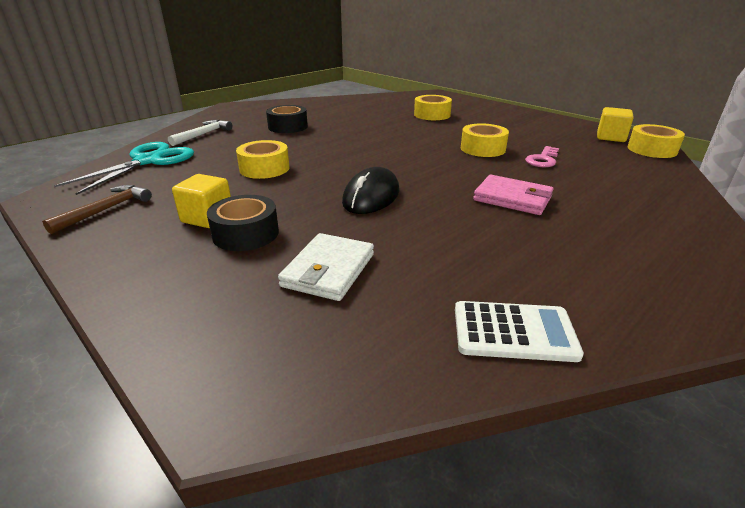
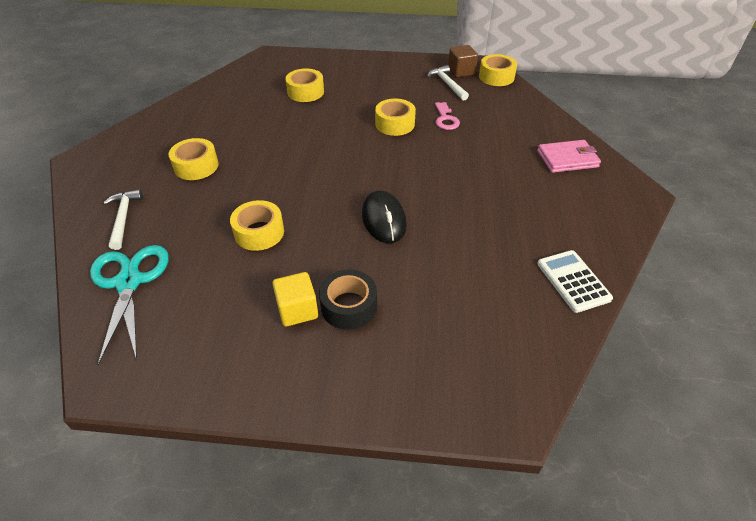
camera: 40 degrees left, 15 degrees up
brown hammer [43,185,152,234] -> none
black tape [266,105,308,133] -> yellow tape [169,138,219,180]
white wallet [278,233,374,301] -> none
white calculator [455,301,584,362] -> white calculator turned 75 degrees counterclockwise [537,250,613,313]
pink wallet [473,175,554,215] -> pink wallet moved to [537,140,601,173]
yellow cube [597,107,634,142] -> brown cube [448,45,478,77]
none -> white hammer [427,65,469,101]

